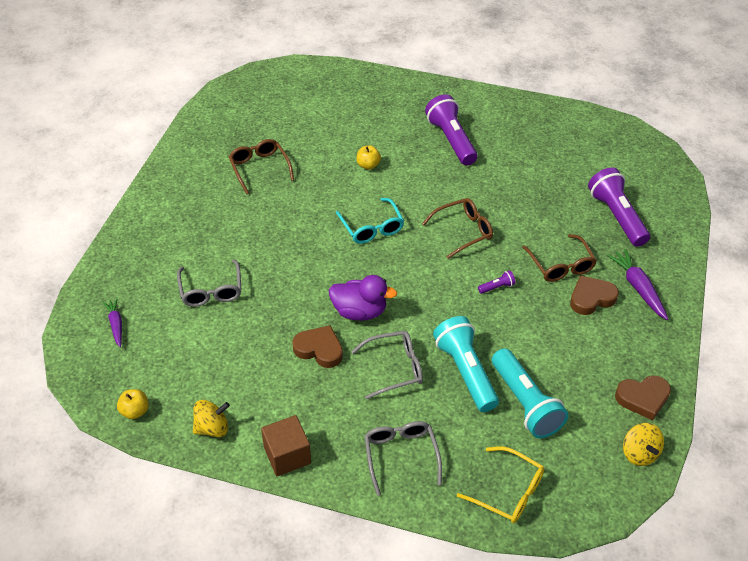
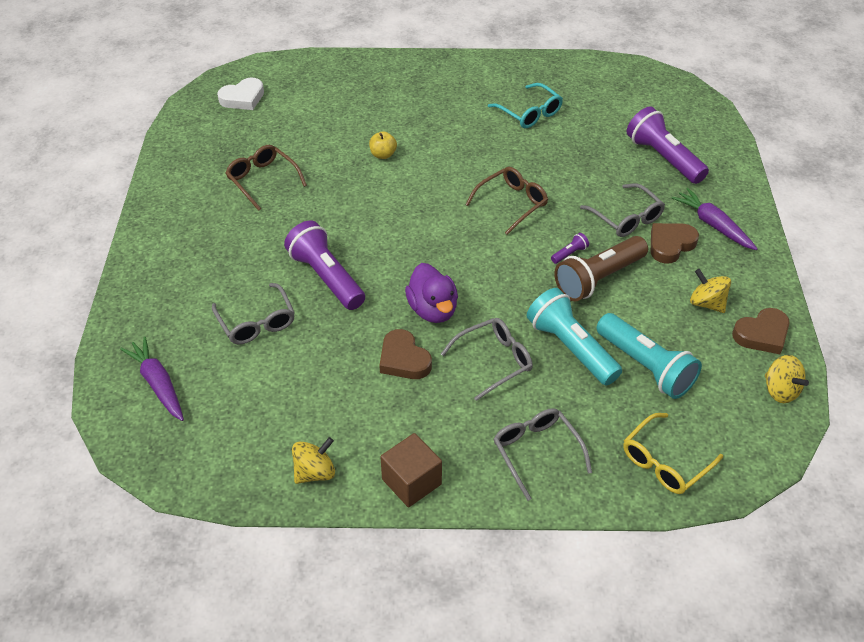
camera: 15 degrees left, 0 degrees up
purple carrot [103,298,122,347] -> purple carrot [120,337,184,421], size x1.56
yellow apple [117,389,149,419] -> none
brown heart [292,325,343,368] -> brown heart turned 135 degrees counterclockwise [379,329,432,379]
purple duck [329,275,397,321] -> purple duck turned 75 degrees clockwise [405,263,458,323]
turquoise glasses [336,198,404,244] -> turquoise glasses moved to [488,83,563,128]
purple flashlight [425,94,478,165] -> purple flashlight moved to [284,221,365,310]
yellow glasses [457,446,544,523] -> yellow glasses turned 120 degrees clockwise [623,413,723,494]
brown glasses [522,234,597,282] -> grey glasses [580,183,665,237]
none -> white heart [217,78,264,110]
none -> brown flashlight [554,236,648,301]
none -> yellow spinning top [690,269,731,313]

